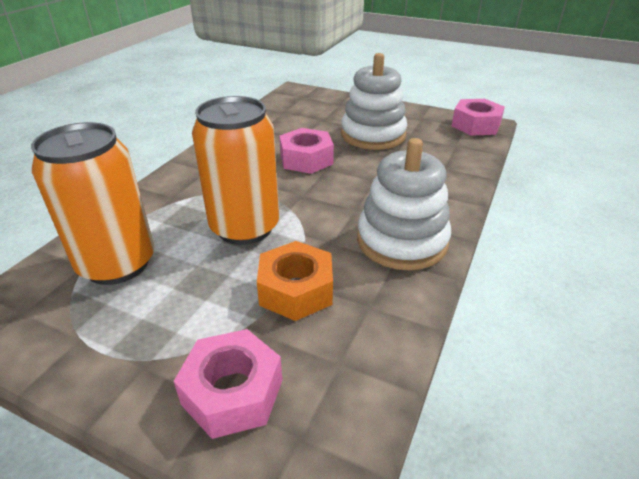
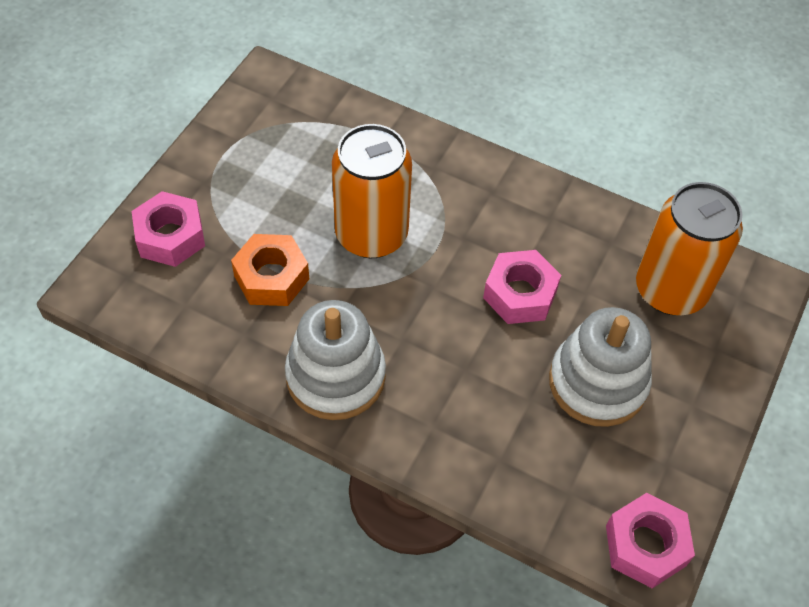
camera: 90 degrees right, 20 degrees up
orange can [31,122,154,285] -> orange can moved to [636,182,743,315]

